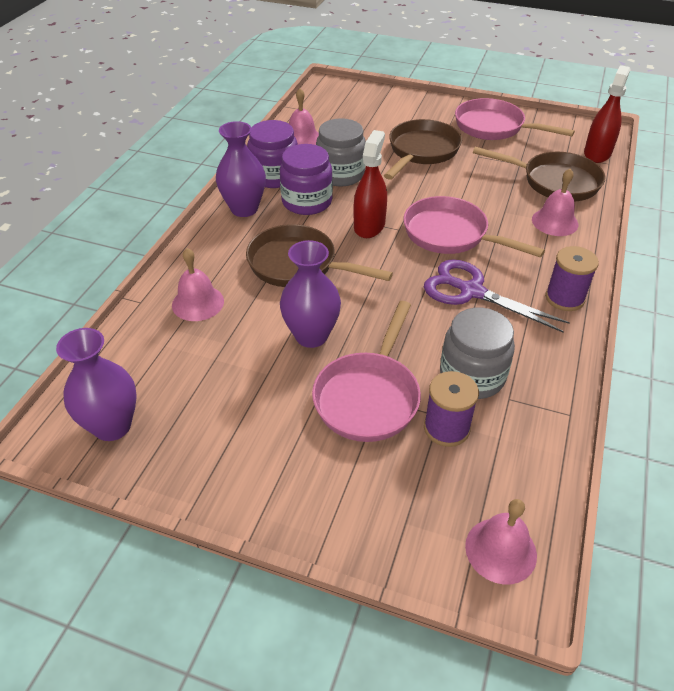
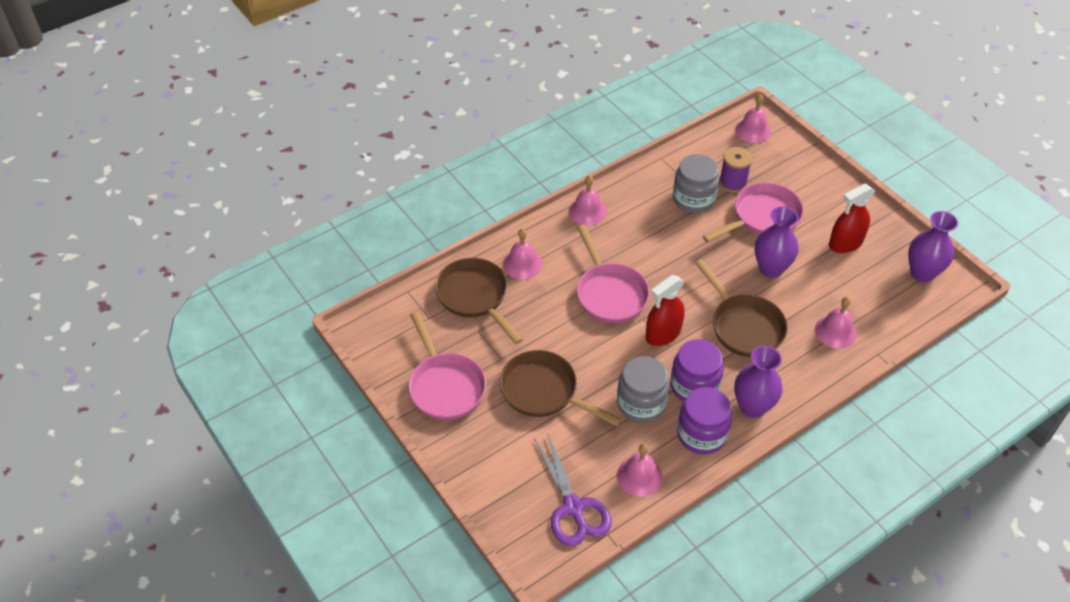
camera: 145 degrees left, 5 degrees up
brown pan [384,119,462,180] -> brown pan turned 60 degrees clockwise [500,350,622,426]
purple scissors [424,259,570,333] -> purple scissors moved to [534,433,611,546]
purple spool [545,246,599,311] -> pink bell [569,175,607,226]
red spray bottle [584,65,630,163] -> red spray bottle moved to [829,183,875,253]

